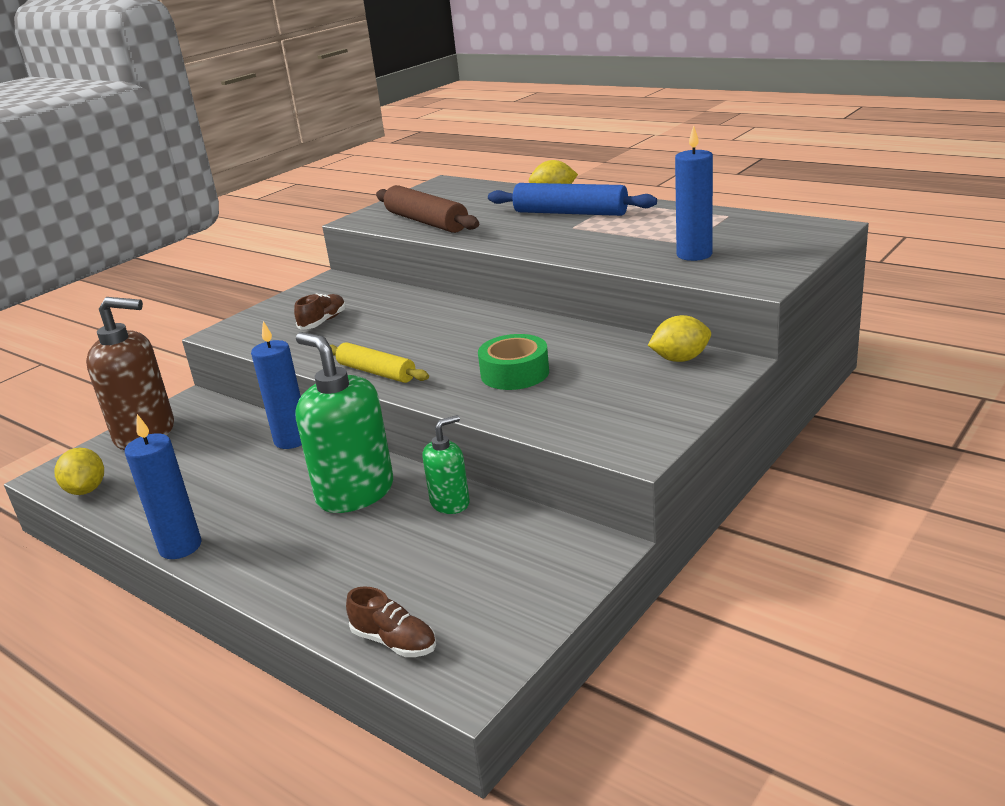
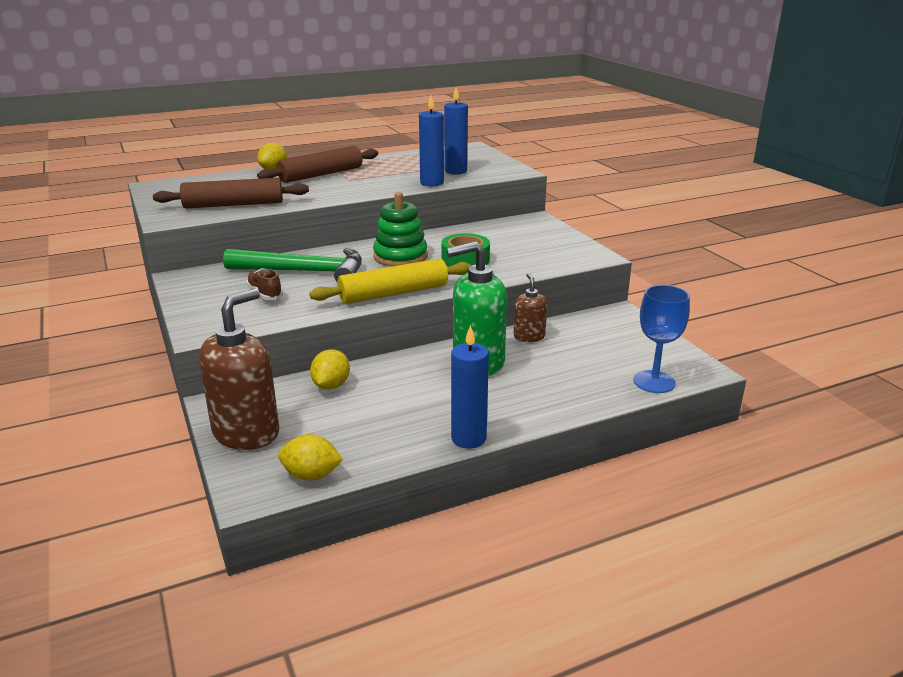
camera: 65 degrees left, 0 degrees up
blue candle [251,321,302,449] -> blue candle moved to [419,95,444,186]
yellow rolling pin [330,342,429,383] -> yellow rolling pin [310,258,471,304], size x1.50
brown shoe [346,586,436,657] -> blue goblet [634,285,690,393]
green soap dispenser [422,415,470,514] -> brown soap dispenser [514,273,547,342]
blue rolling pin [488,183,657,216] -> brown rolling pin [257,146,378,183]
yellow lemon [648,315,711,362] -> yellow lemon moved to [310,349,350,389]
none -> green hammer [223,248,362,282]
none -> green stacking toy [373,192,427,267]

